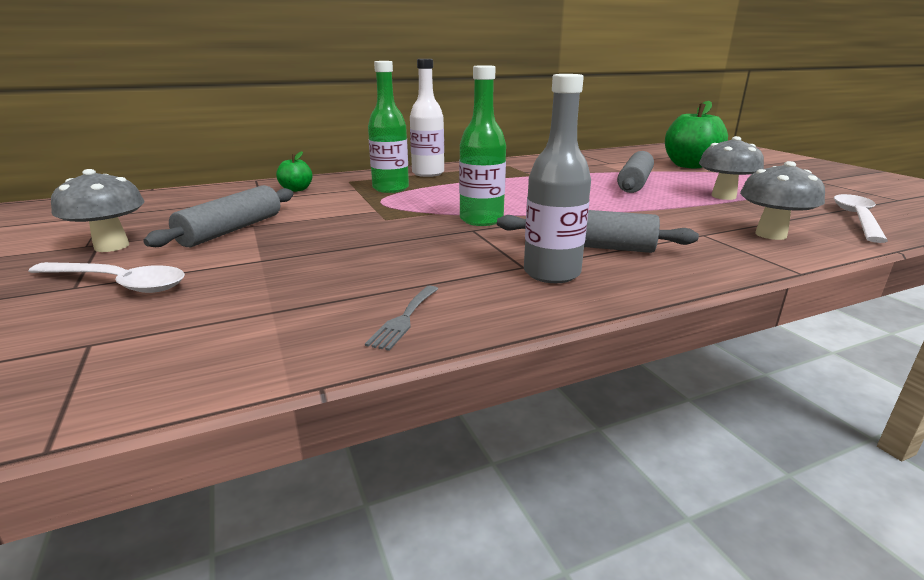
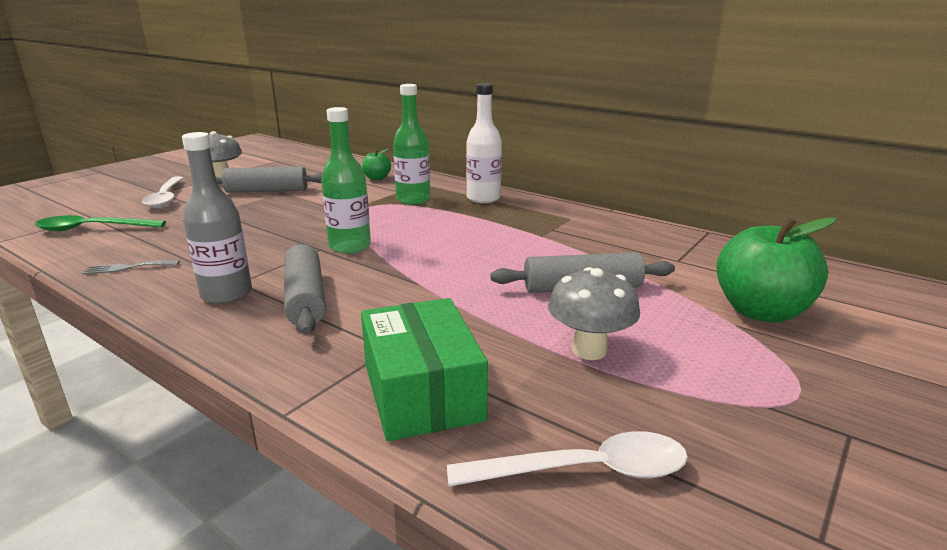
camera: 60 degrees right, 0 degrees up
grey mushroom [740,161,825,240] -> green box [361,298,488,441]
none -> green spoon [35,215,166,231]

